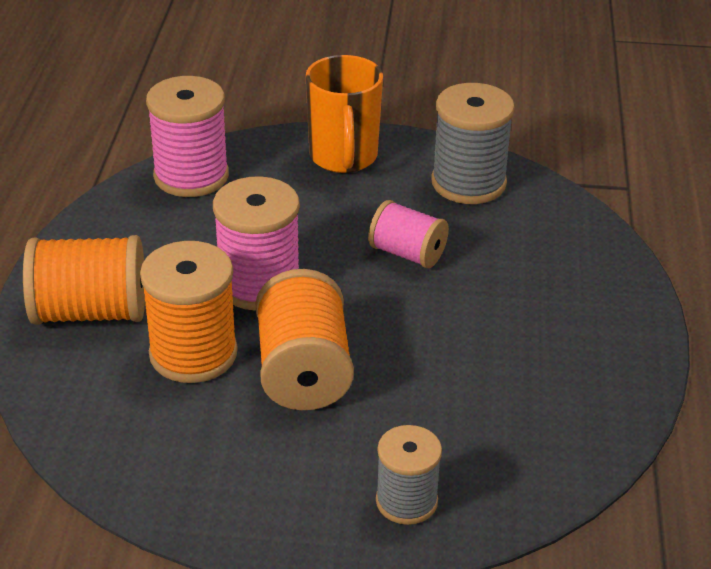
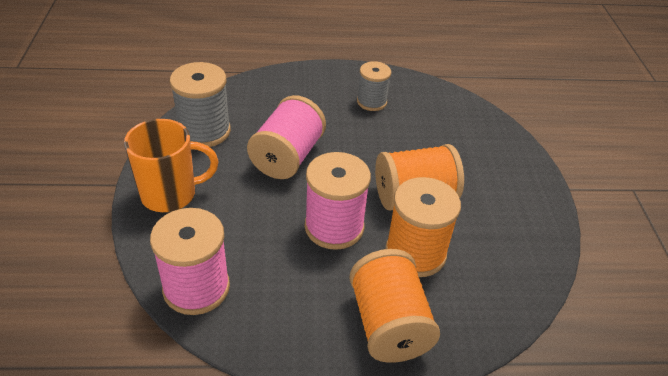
camera: 100 degrees left, 5 degrees up
pink spool [368,200,449,268] -> pink spool [247,95,326,179], size x1.58
grey spool [376,425,442,525] -> grey spool moved to [357,61,391,111]

